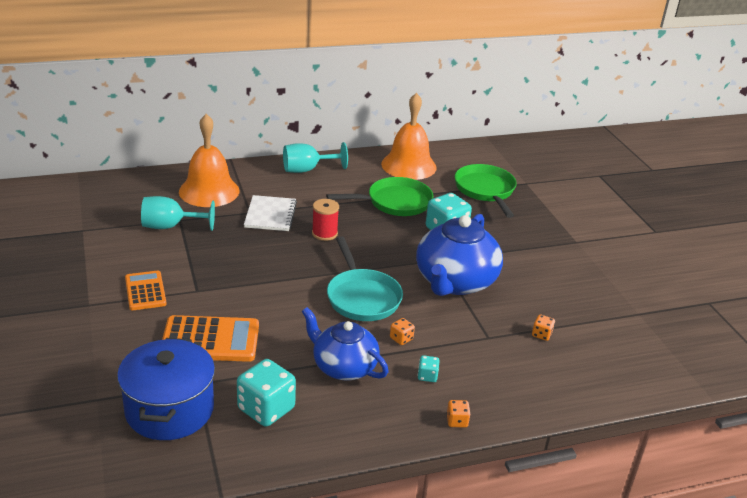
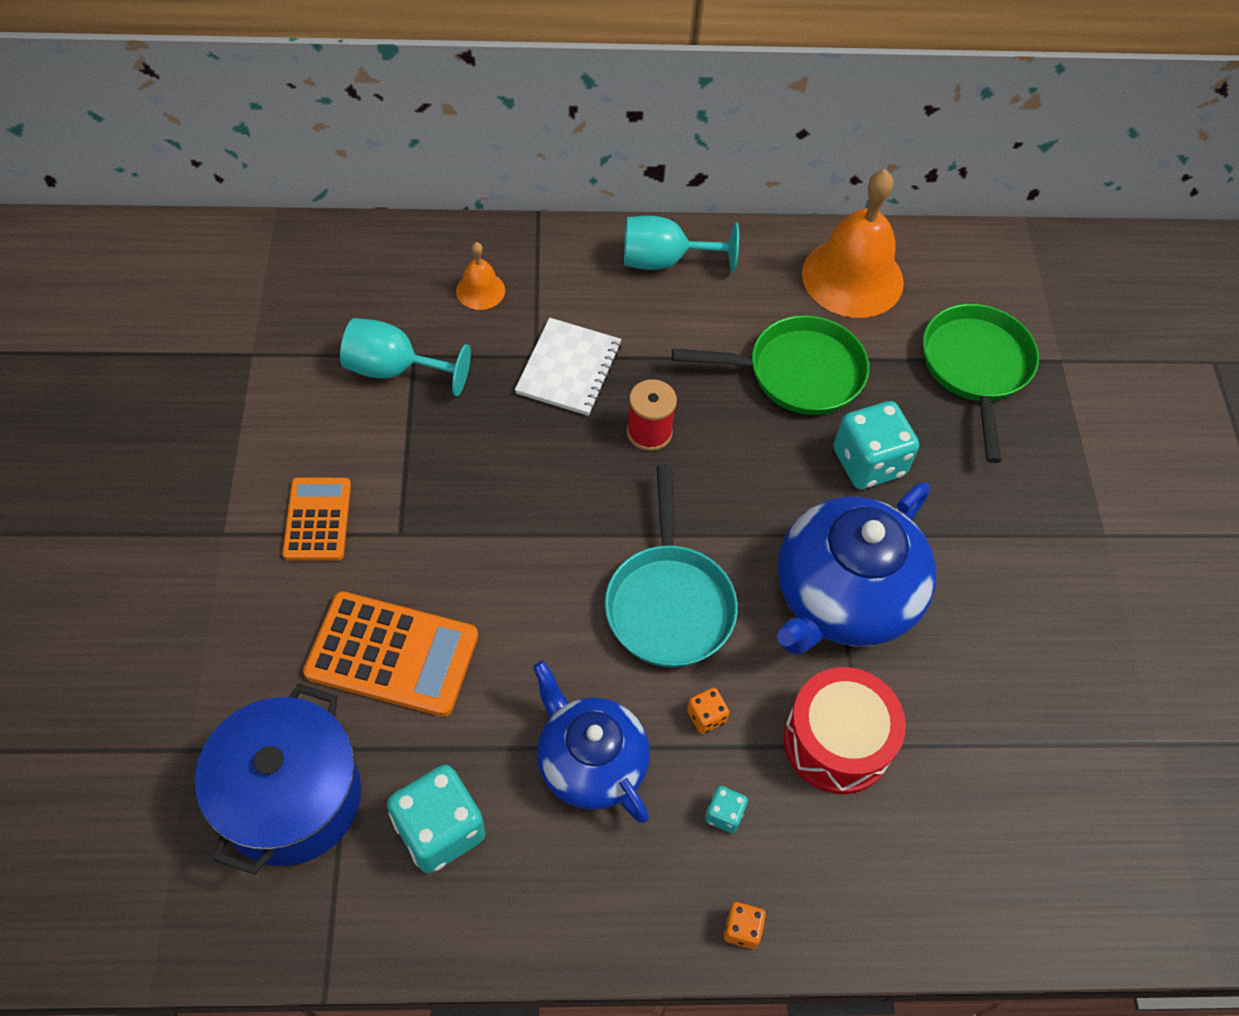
camera: 15 degrees right, 25 degrees up
orange bell [179,114,239,207] -> orange bell [456,242,505,310], size x0.47
orange dice [532,315,555,341] -> none
none -> red drum [783,667,906,794]

